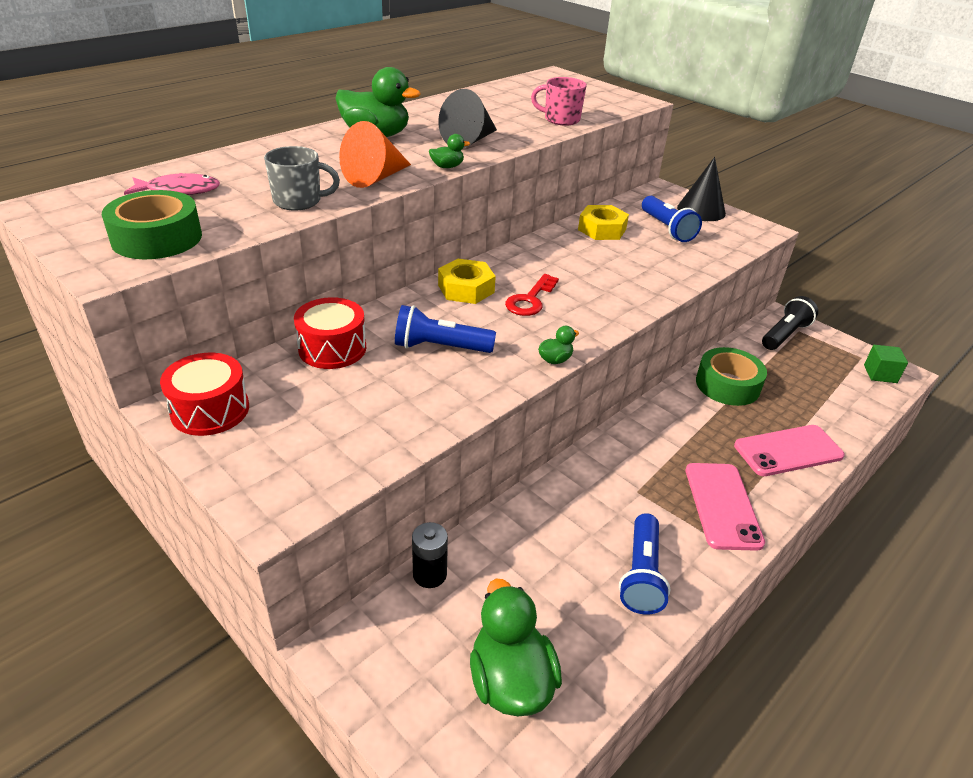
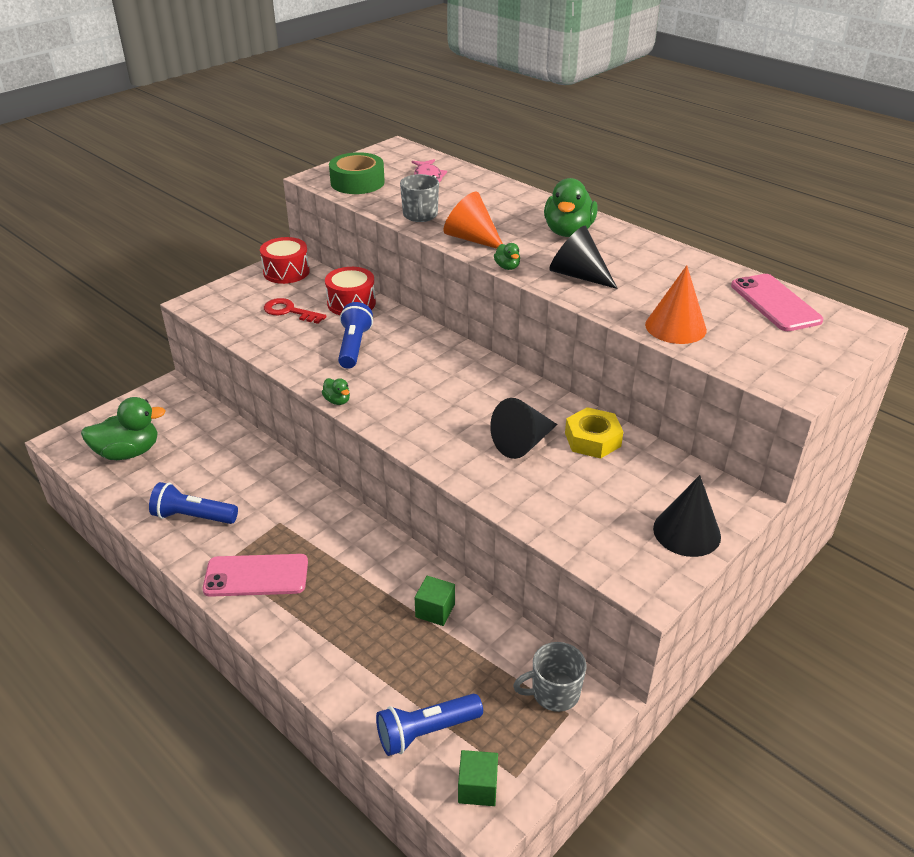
camera: 90 degrees right, 0 degrees up
black battery [412,522,448,588] -> none
yellow nut [438,259,496,304] -> none
red key [505,274,559,316] -> red key moved to [264,298,327,324]
pink mug [531,77,587,126] -> orange cone [645,265,707,344]
blue flashlight [642,196,702,242] -> blue flashlight moved to [376,694,483,756]
green tape [696,347,767,406] -> green cube [415,576,455,626]
pink phone [734,425,845,476] -> pink phone moved to [731,274,823,331]
black flashlight [762,296,818,350] -> grey mug [513,642,586,712]
none -> black cone [490,398,558,459]

